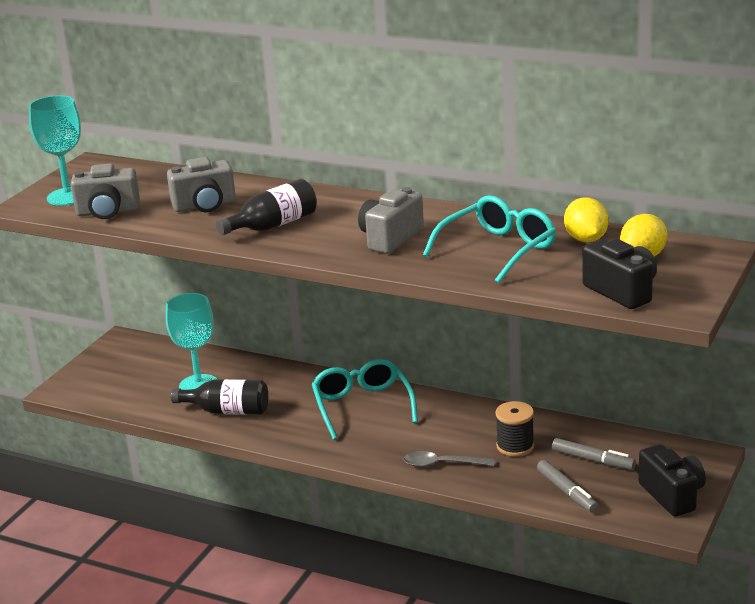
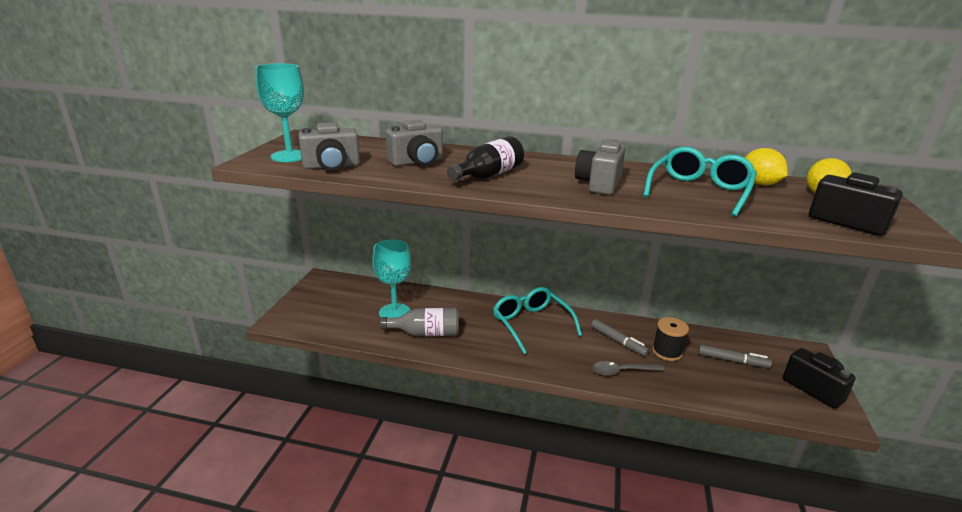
camera: 15 degrees left, 0 degrees up
black bottle [171,379,268,415] -> grey bottle [380,308,459,336]
grey marker [537,460,598,513] -> grey marker moved to [591,319,649,356]

